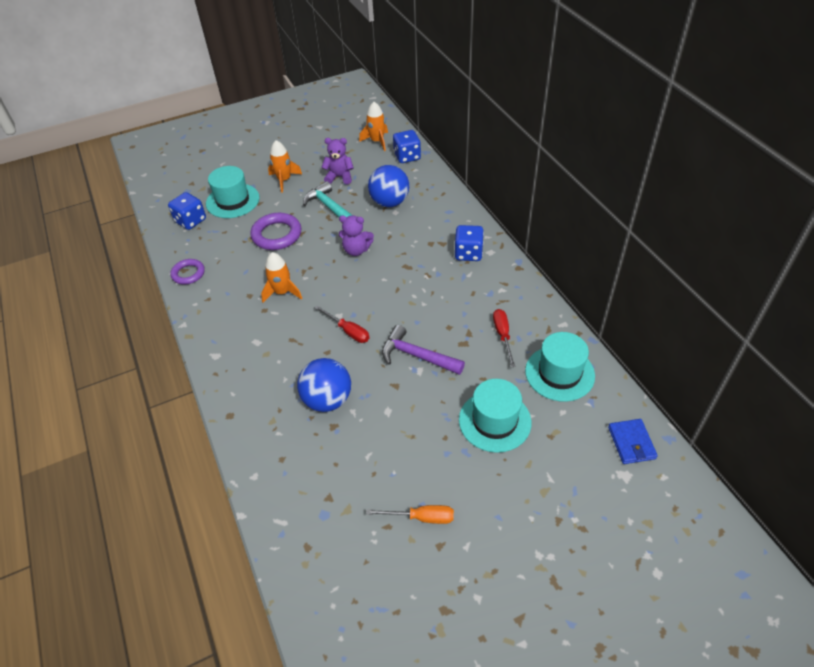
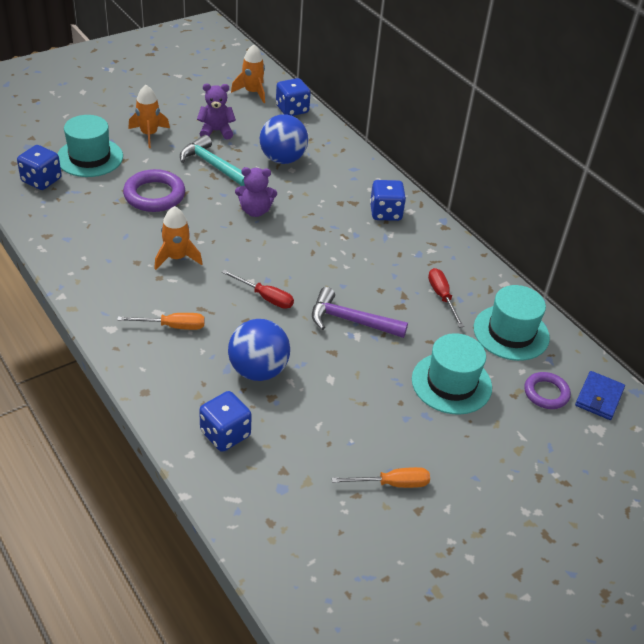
camera: 15 degrees left, 5 degrees down
purple ring [170,259,205,285] -> purple ring moved to [524,372,571,409]
blue wallet [608,419,658,464] -> blue wallet turned 45 degrees clockwise [575,371,625,420]
none -> orange screwdriver [117,313,205,330]
none -> blue dice [199,391,252,452]

